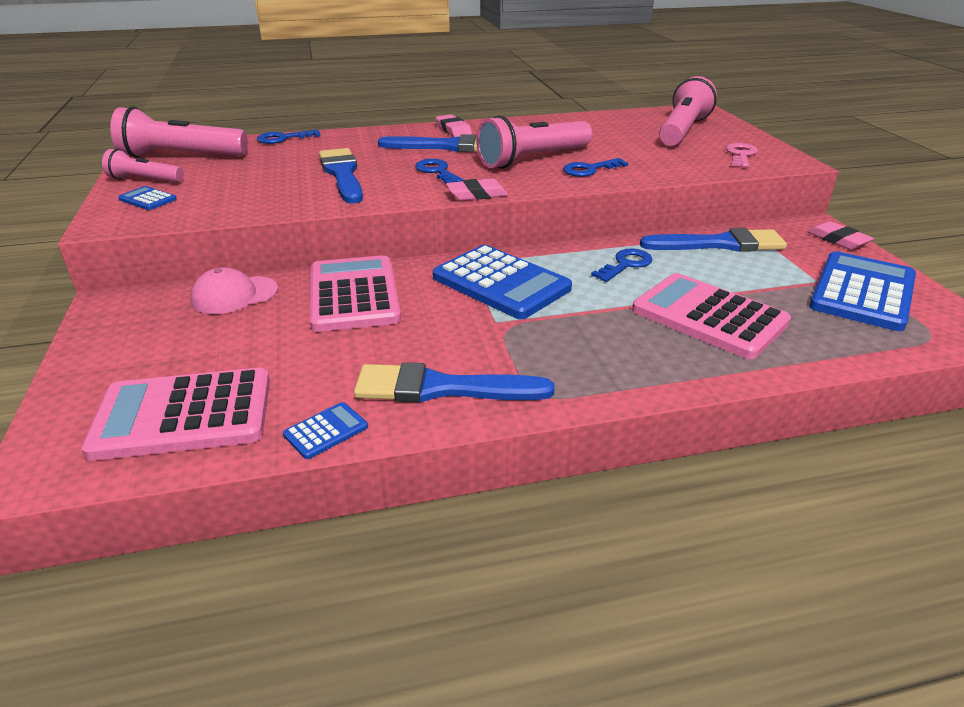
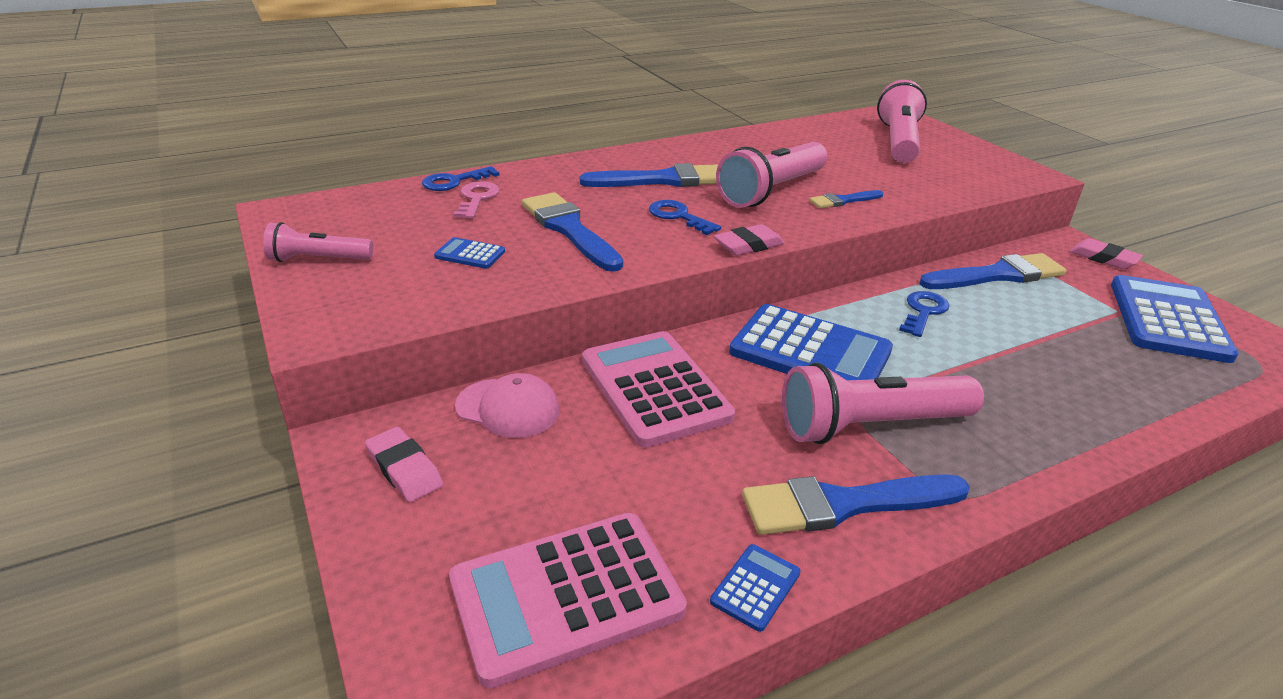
camera: 15 degrees left, 0 degrees up
pink flashlight [110,106,248,158] -> pink flashlight moved to [782,362,984,444]
blue calculator [118,186,177,210] -> blue calculator moved to [434,237,505,269]
pink cap [191,267,278,314] -> pink cap turned 120 degrees counterclockwise [455,373,560,438]
pink eraser [436,114,472,137] -> pink eraser moved to [365,427,443,502]
blue key [563,158,628,177] -> blue brush [809,190,883,208]
pink calculator [632,273,791,359] -> none
pink key [726,143,758,167] -> pink key moved to [453,181,500,219]

